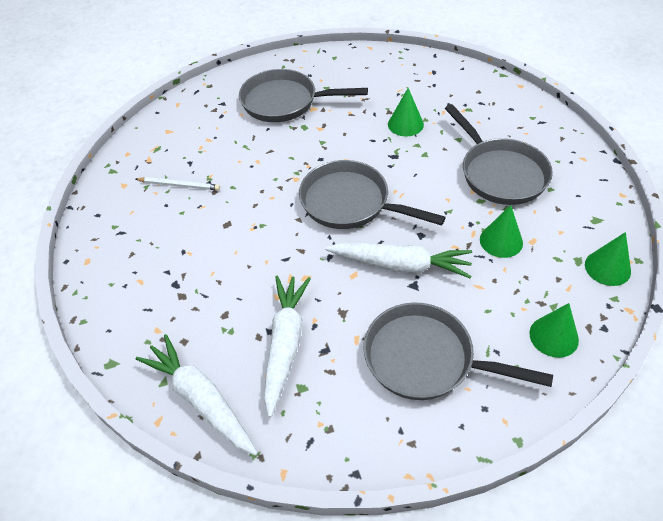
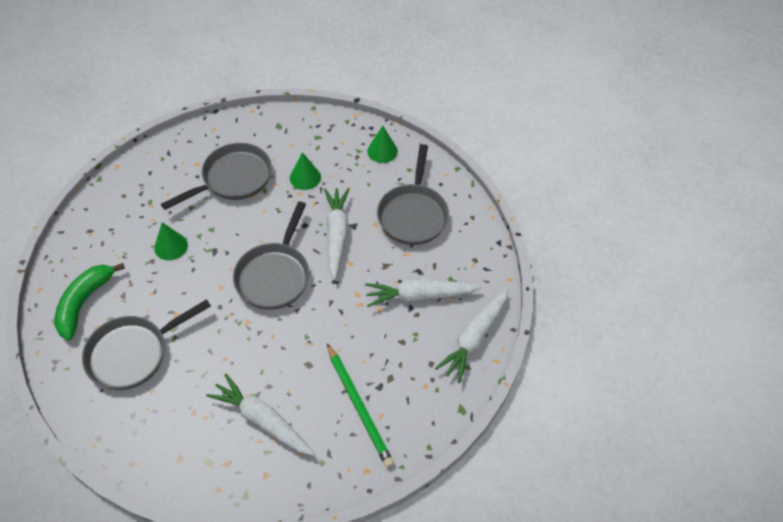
camera: 105 degrees left, 5 degrees up
white pencil [136,177,220,190] -> white carrot [206,374,315,456]
grey pan [239,69,368,122] -> grey pan turned 60 degrees clockwise [82,299,211,390]
green cone [585,232,631,286] -> none
none -> green banana [54,263,125,340]
none -> green pencil [327,343,394,468]

